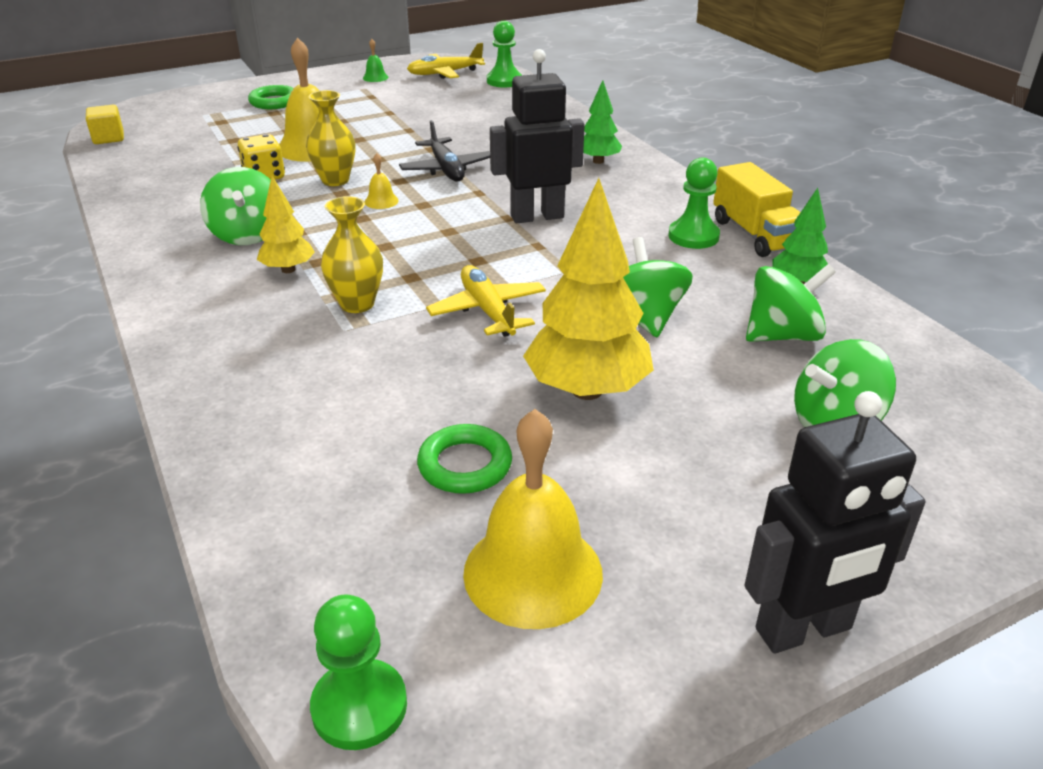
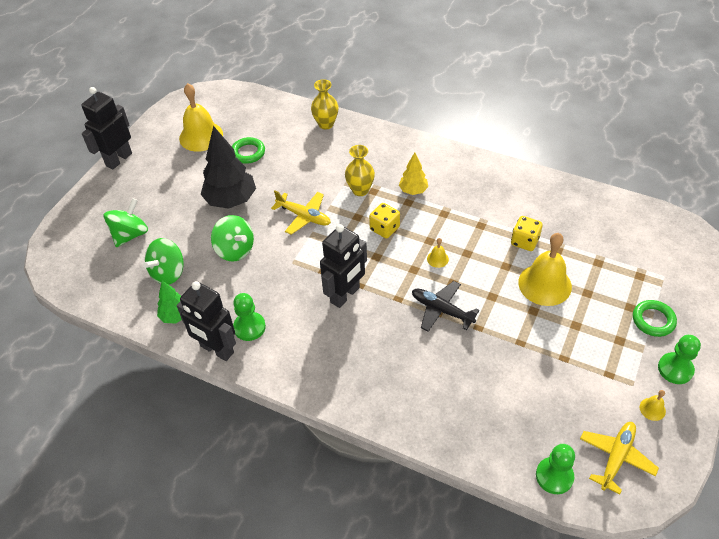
camera: 145 degrees right, 15 degrees up
yellow cube [86,105,124,144] -> none
green spinning top [200,167,271,245] -> none
yellow vase [306,90,355,186] -> yellow vase moved to [311,79,339,129]
green pawn [310,594,407,750] -> green pawn moved to [658,335,701,384]
green bell [363,39,388,82] -> yellow bell [640,390,666,421]
yellow tree [523,178,654,400] -> black tree [200,126,256,209]
green tree [583,80,622,164] -> none
yellow truck [713,162,801,257] -> black robot [177,281,236,361]
none -> yellow dice [369,203,400,238]

